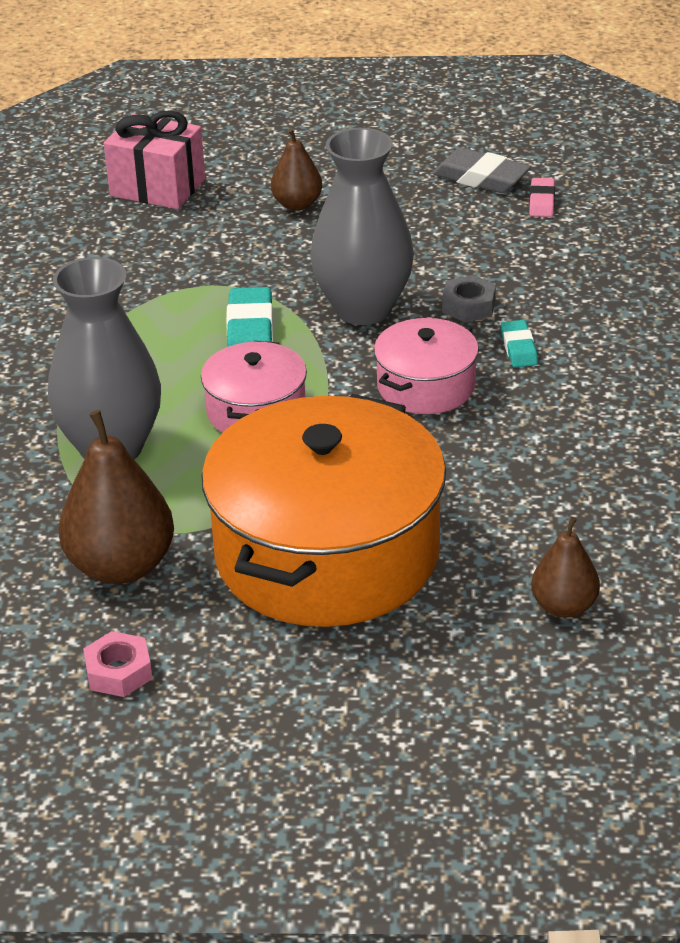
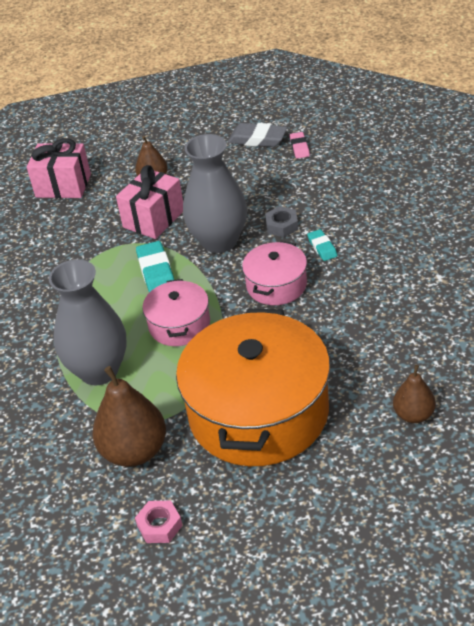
camera: 10 degrees left, 5 degrees up
none -> pink gift [116,165,183,239]

